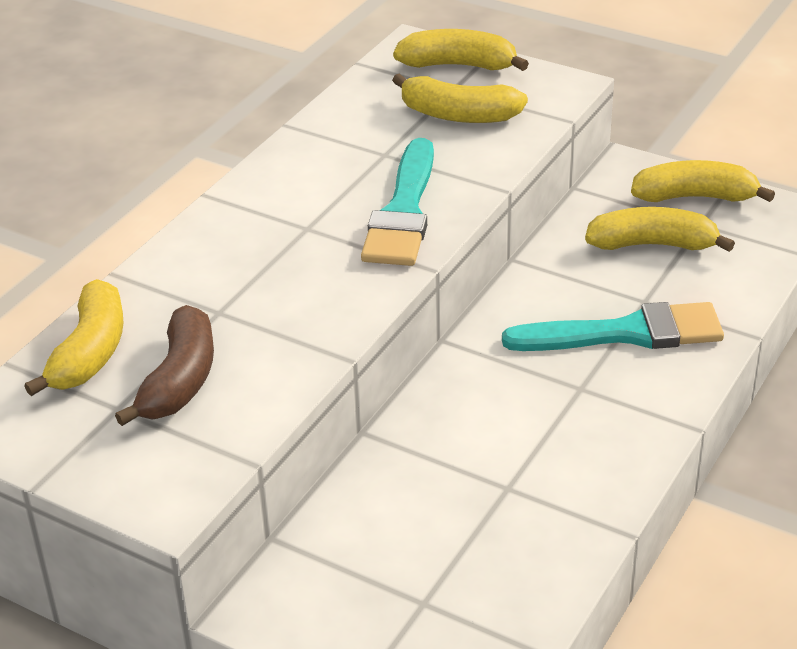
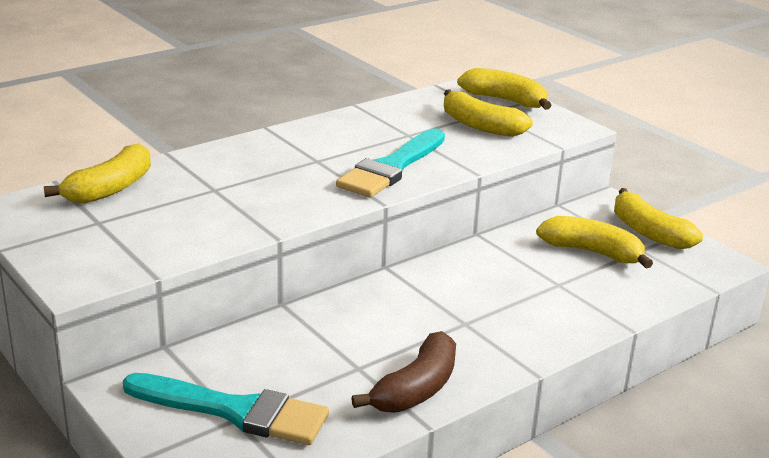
camera: 20 degrees right, 10 degrees down
brown banana [115,305,214,426] -> brown banana moved to [351,331,456,413]
turquoise brush [502,302,724,351] -> turquoise brush moved to [123,373,329,445]
yellow banana [631,160,775,202] -> yellow banana turned 150 degrees counterclockwise [614,188,703,249]

